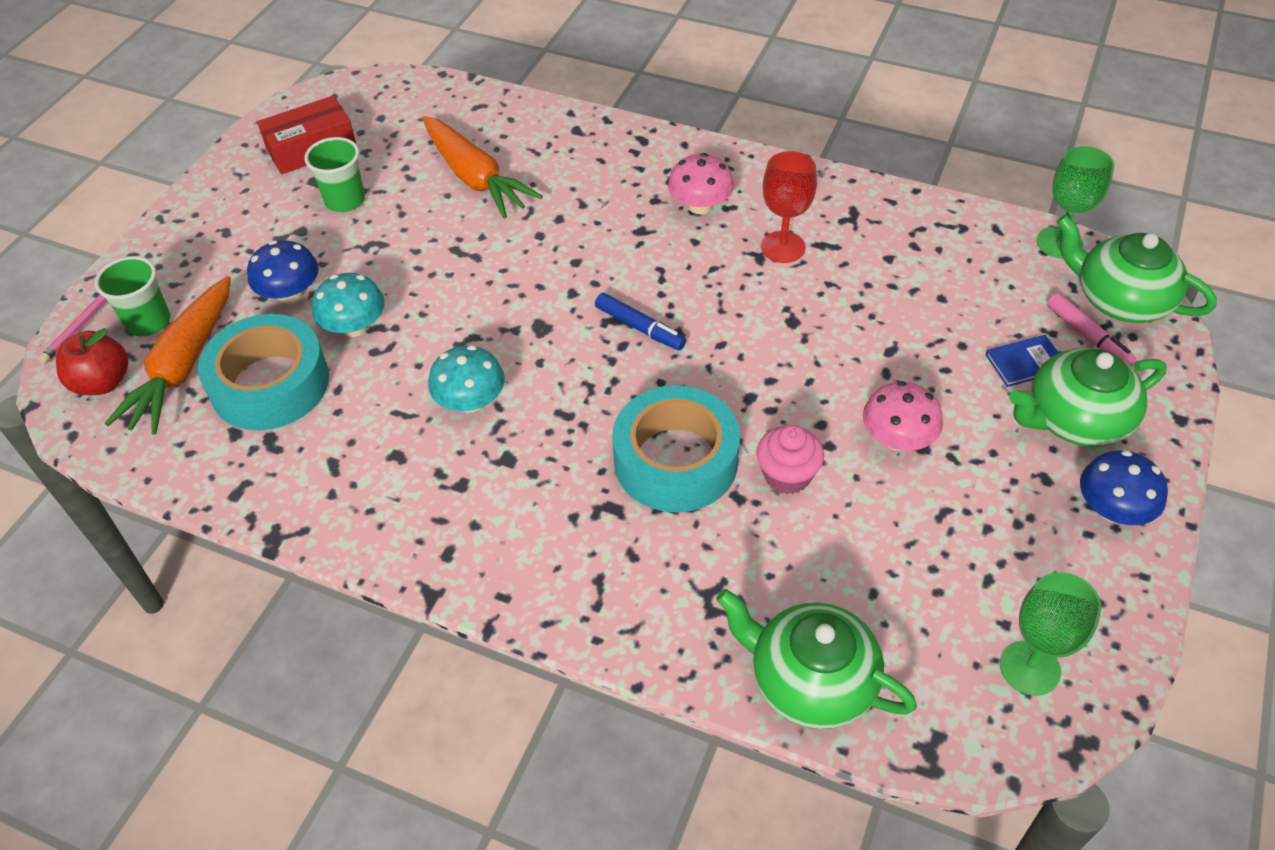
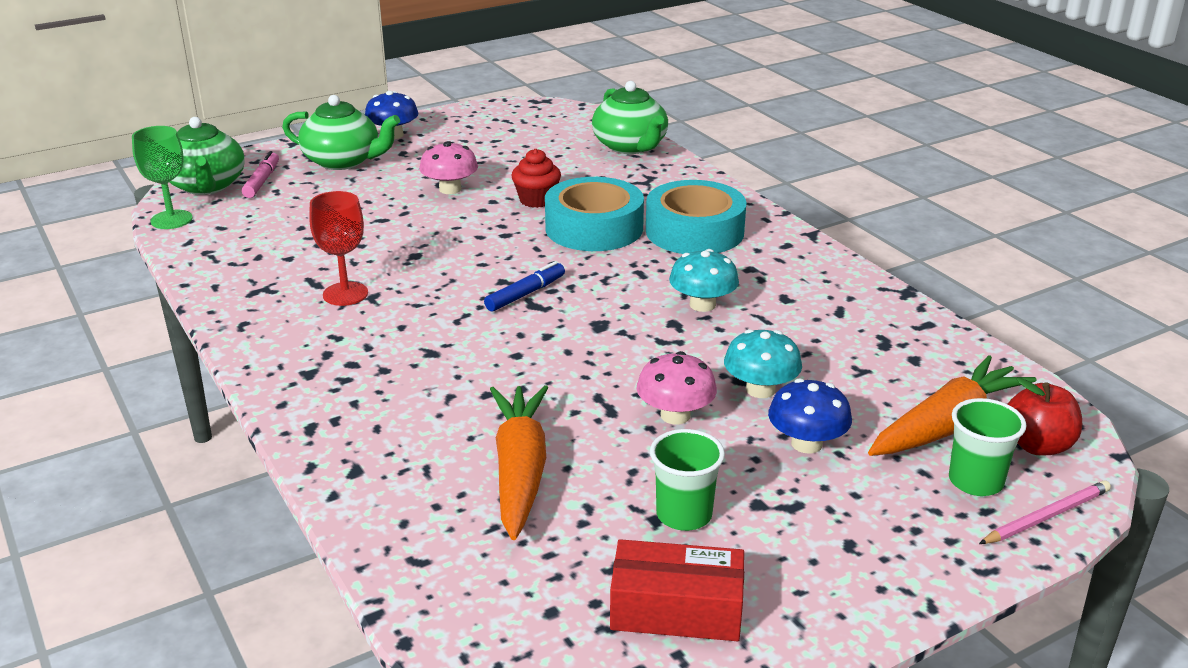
camera: 145 degrees left, 20 degrees down
turquoise tape [198,314,329,430] -> turquoise tape moved to [646,180,746,254]
blue marker [595,293,686,350] -> blue marker turned 60 degrees clockwise [484,261,565,312]
pink mushroom [668,153,734,214] -> pink mushroom moved to [637,351,717,424]
pink cupcake [757,425,824,494] -> red cupcake [512,149,561,208]
blue book [986,335,1059,387] -> none
green goblet [1000,572,1102,696] -> none

